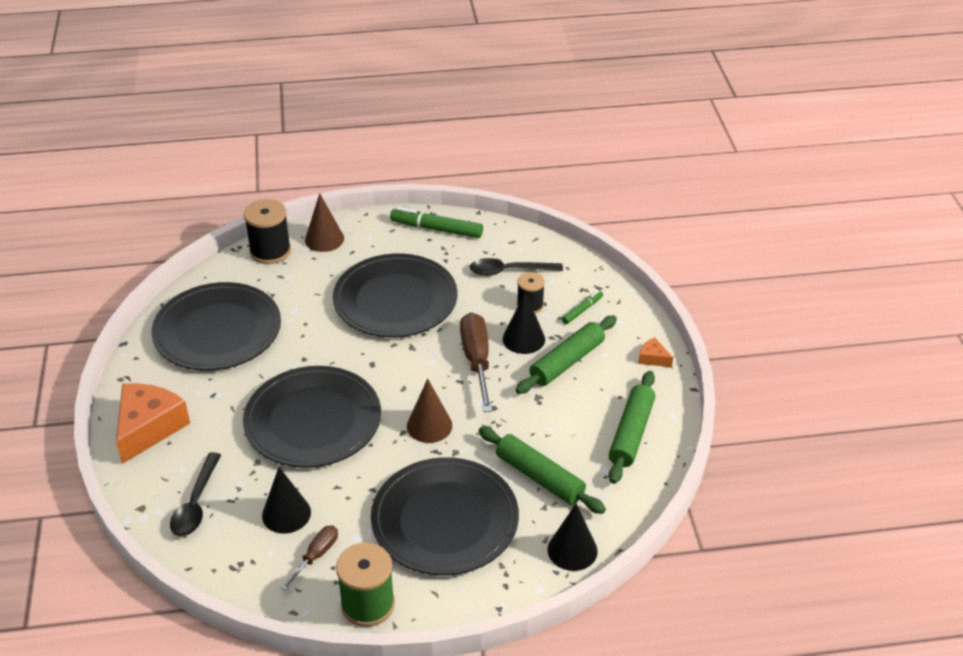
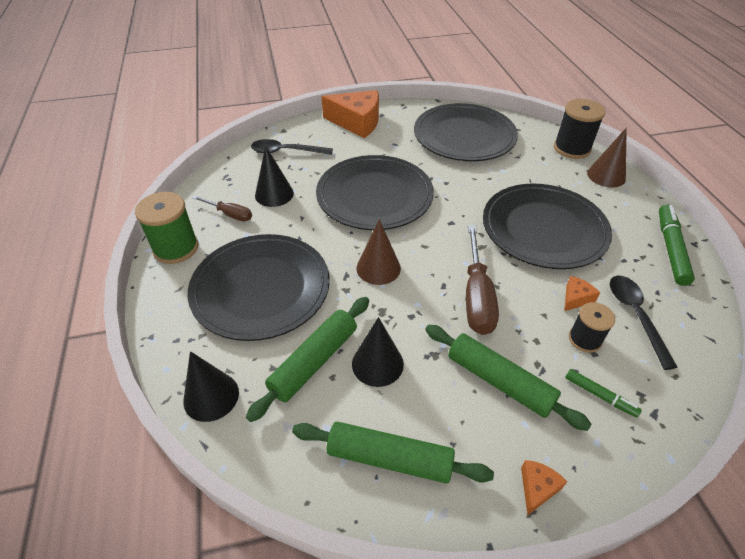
camera: 85 degrees right, 5 degrees up
brown screwdriver [460,312,492,412] -> brown screwdriver turned 105 degrees clockwise [466,225,499,335]
black cone [503,292,545,354] -> black cone moved to [352,317,404,387]
none -> orange cheese [564,276,600,311]

